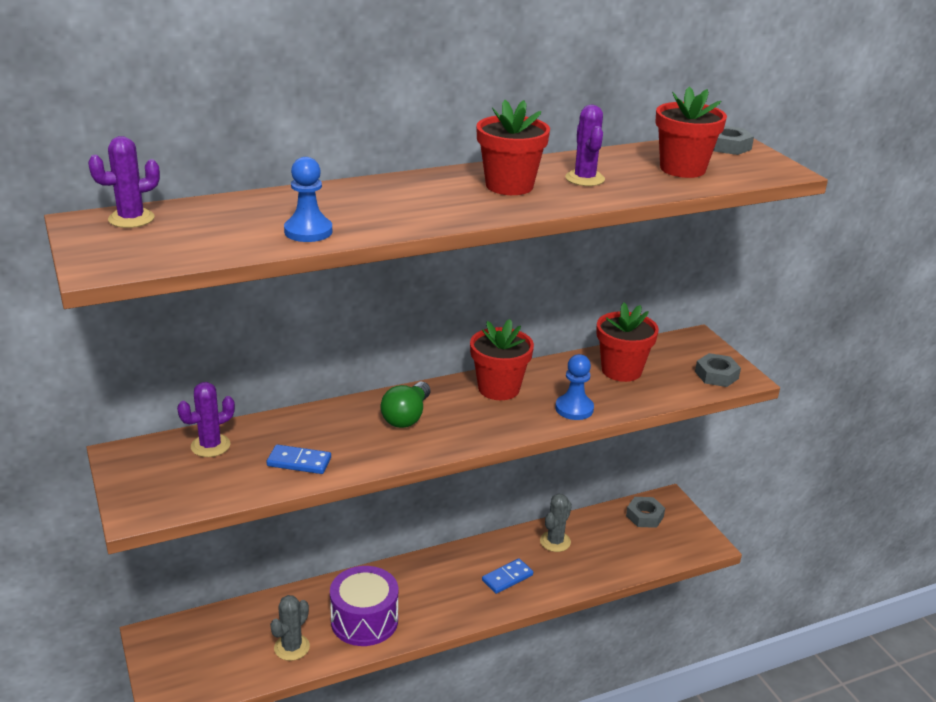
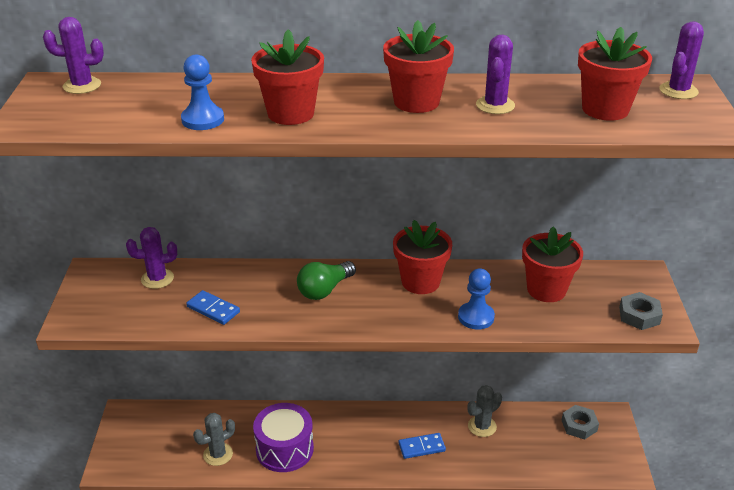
camera: 25 degrees right, 5 degrees up
grey nut [713,126,754,155] -> purple cactus [659,21,704,99]
none -> red flower pot [251,29,324,125]

